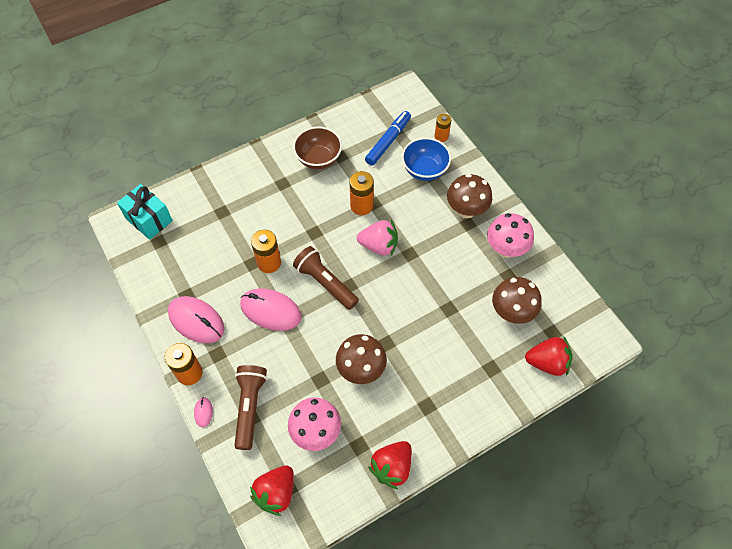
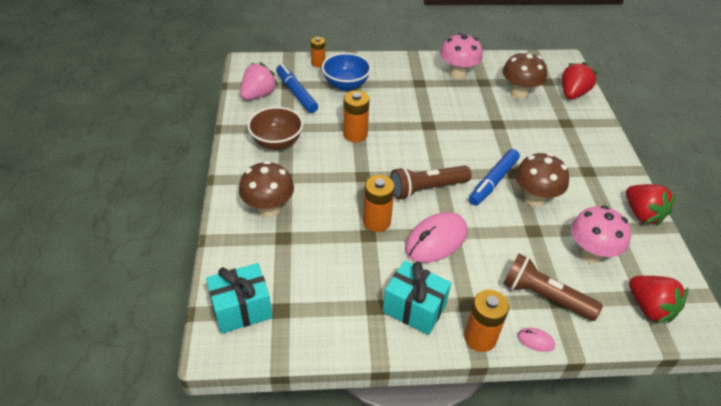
camera: 65 degrees left, 15 degrees down
pink mouse [168,296,224,343] -> turquoise gift [383,261,451,335]
pink strawberry [357,220,398,256] -> pink strawberry moved to [240,62,278,100]
brown mushroom [447,174,492,218] -> brown mushroom moved to [239,161,294,217]
none -> blue marker [469,149,520,206]

